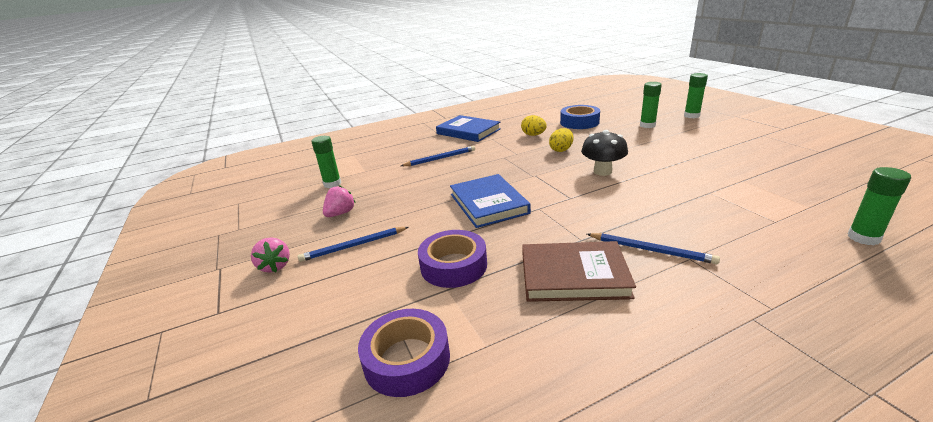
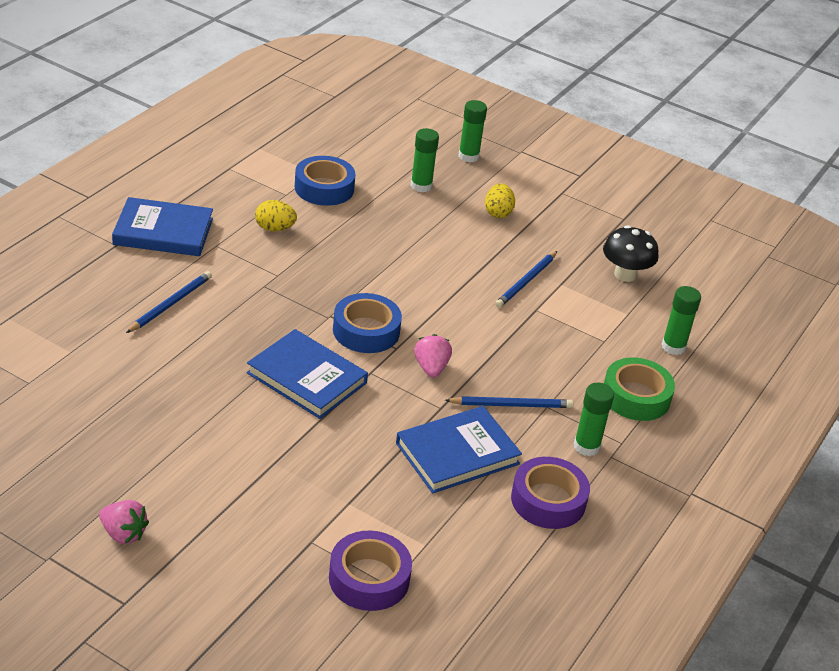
camera: 40 degrees left, 10 degrees up
blue pencil [298,227,409,262] -> blue pencil moved to [495,251,557,308]
green glue stick [311,136,341,188] -> green glue stick moved to [574,383,614,456]
pink strawberry [323,185,356,217] -> pink strawberry moved to [414,334,452,378]
purple tape [418,230,487,288] -> purple tape moved to [511,457,590,529]
brown book [522,241,636,302] -> blue book [396,406,522,493]
yellow egg [549,128,574,152] -> yellow egg moved to [485,184,515,218]
black mushroom [581,130,628,176] -> black mushroom moved to [603,225,659,282]
none -> blue tape [333,293,402,353]
none -> green tape [604,357,675,421]

